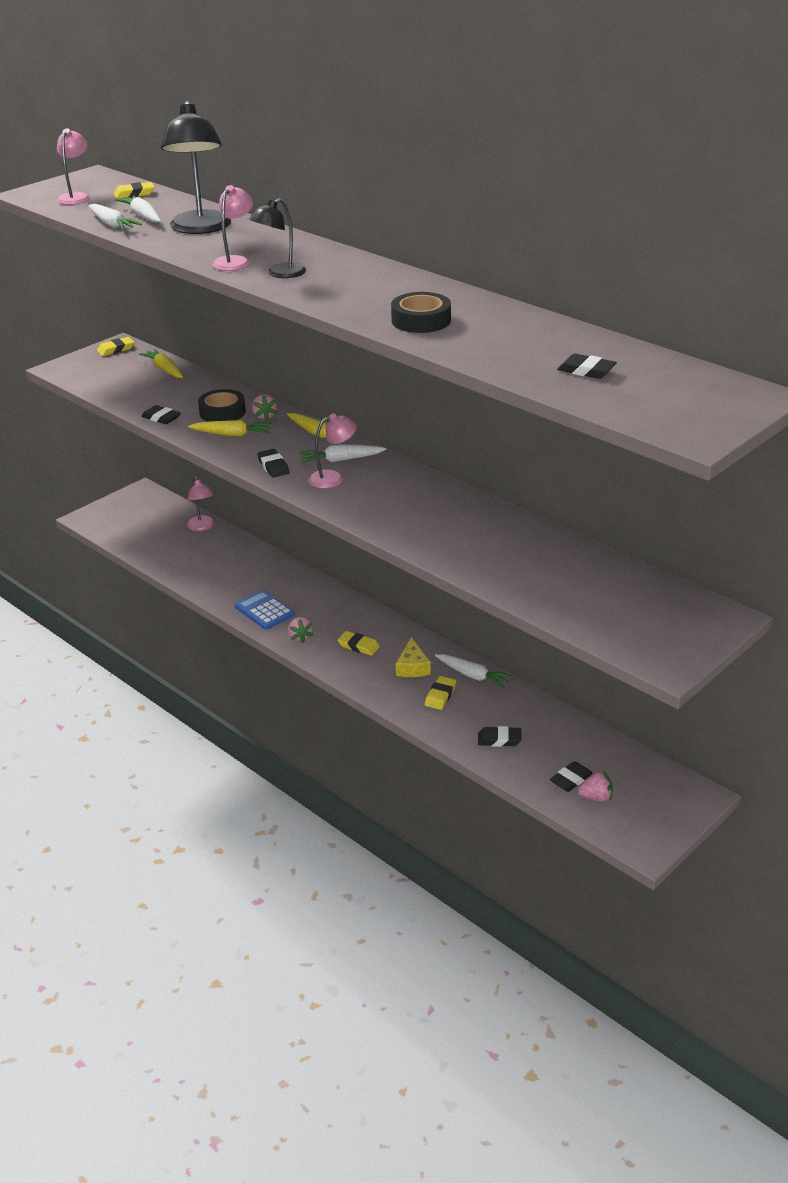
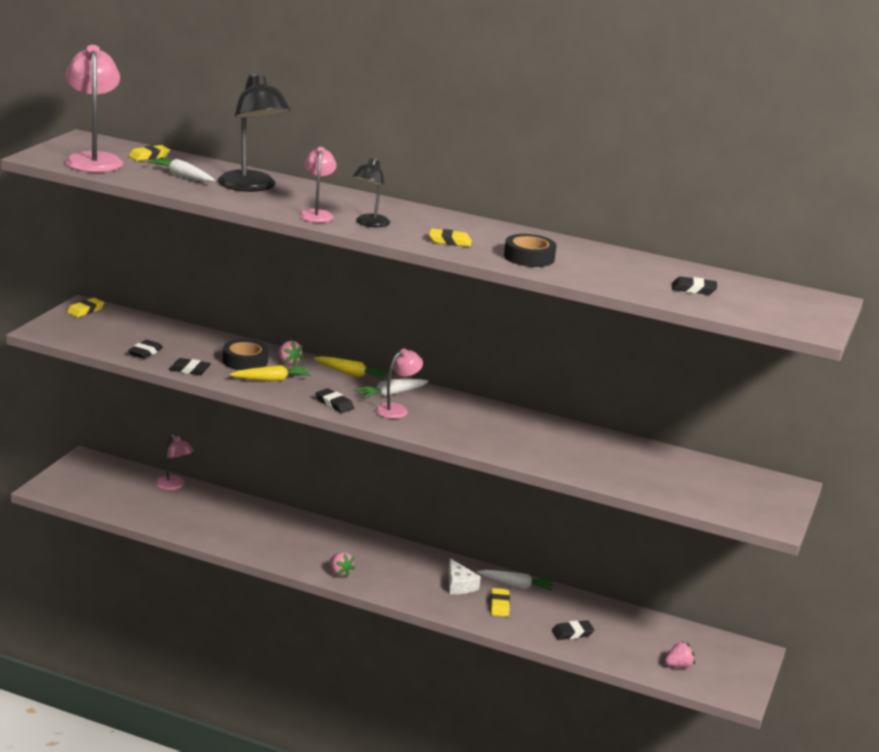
camera: 25 degrees left, 10 degrees down
pink lamp [57,128,90,205] -> pink lamp [65,45,123,173], size x1.76
white carrot [88,204,142,230] -> none
yellow carrot [139,349,183,378] -> none
blue calculator [235,590,295,630] -> none
yellow eraser [338,631,380,656] -> yellow eraser moved to [429,229,472,247]
yellow cheese [396,637,431,677] -> white cheese [449,558,481,594]
black eraser [550,761,593,792] -> black eraser moved to [128,340,163,359]

